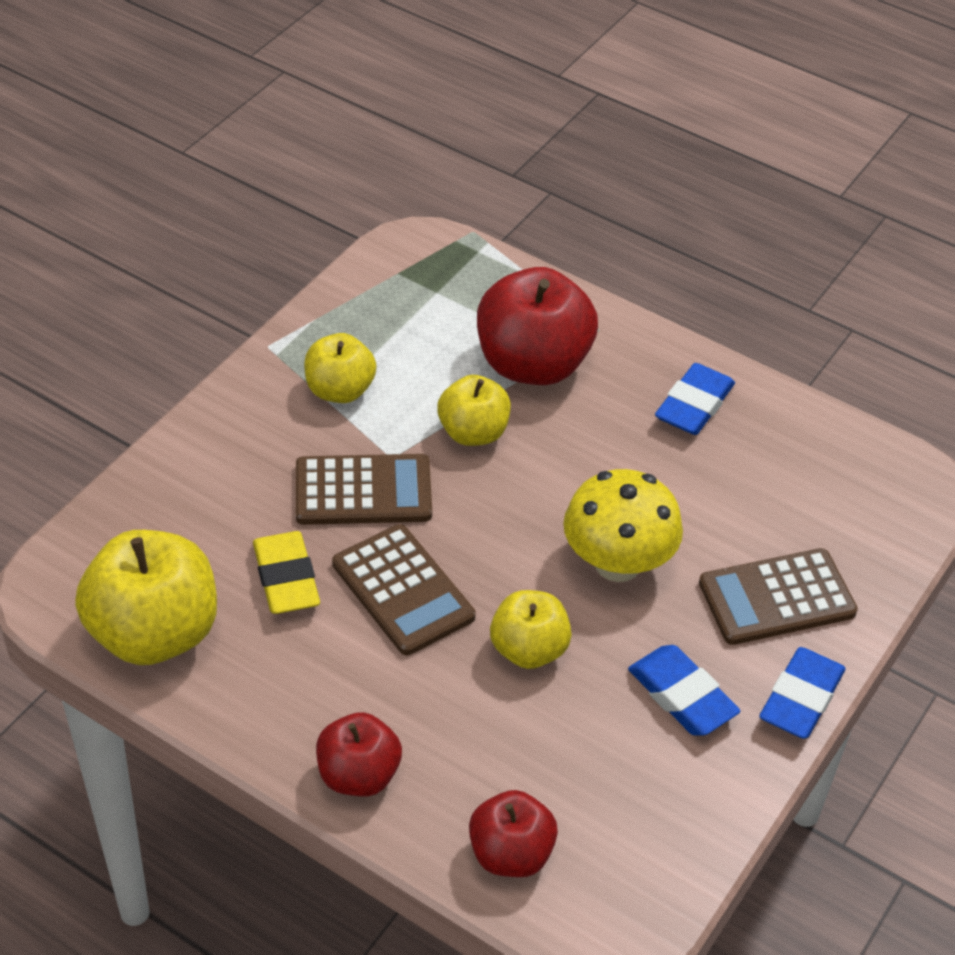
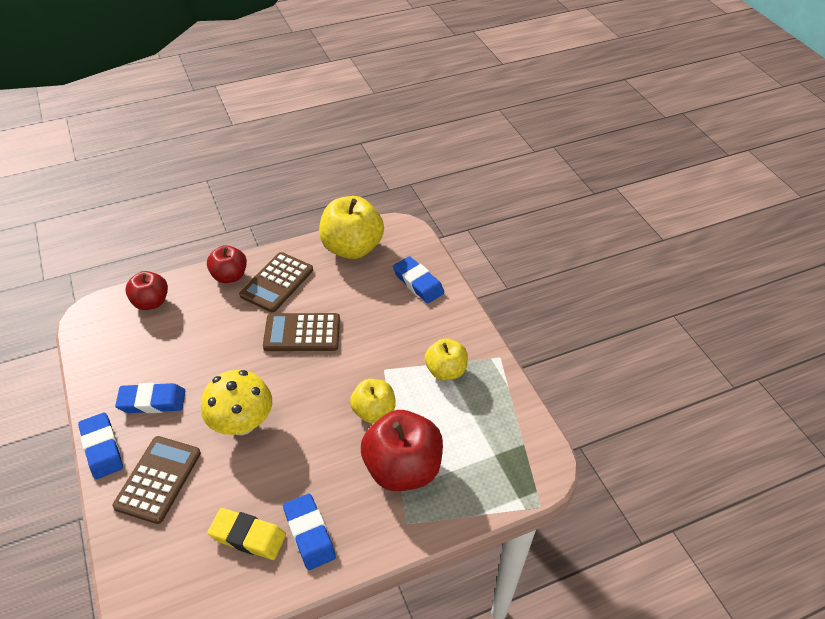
camera: 125 degrees right, 0 degrees up
yellow eraser [253,531,320,614] -> yellow eraser moved to [207,508,286,560]
brown calculator [296,454,432,525] -> brown calculator moved to [239,252,313,313]
yellow apple [490,590,572,669] -> none
none -> blue eraser [393,256,444,303]

